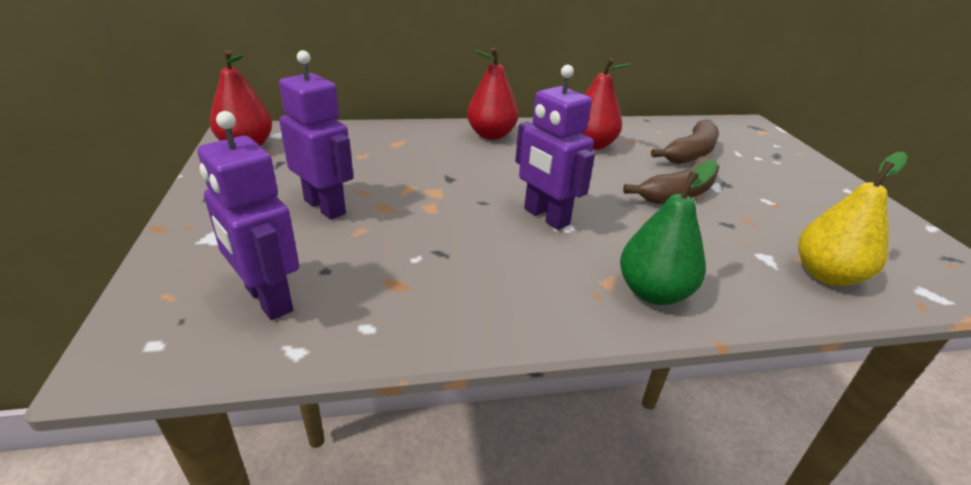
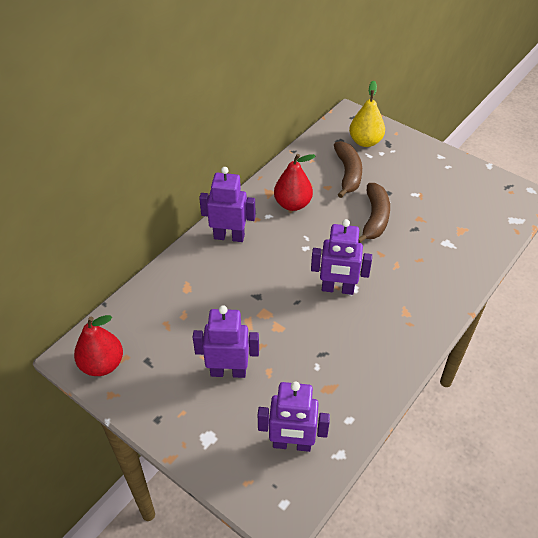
camera: 40 degrees left, 15 degrees up
red pear [467,48,518,140] -> purple robot [199,167,256,242]
green pear [620,160,718,305] -> none
yellow pear [798,152,908,286] -> yellow pear moved to [349,80,385,147]

